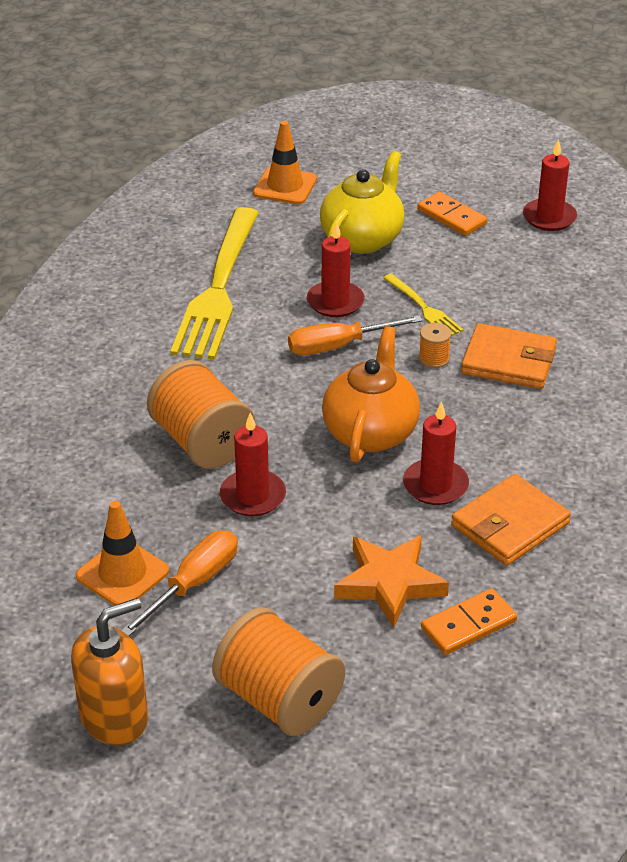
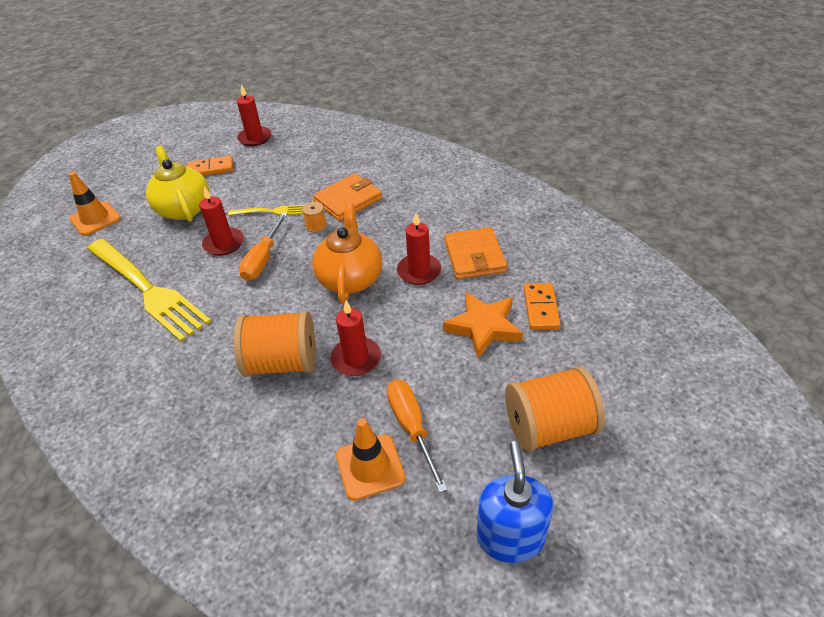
camera: 55 degrees left, 5 degrees up
orange soap dispenser [71,598,148,745] -> blue soap dispenser [477,441,553,563]
orange teapot [322,326,420,462] -> orange teapot turned 45 degrees clockwise [312,203,382,304]

